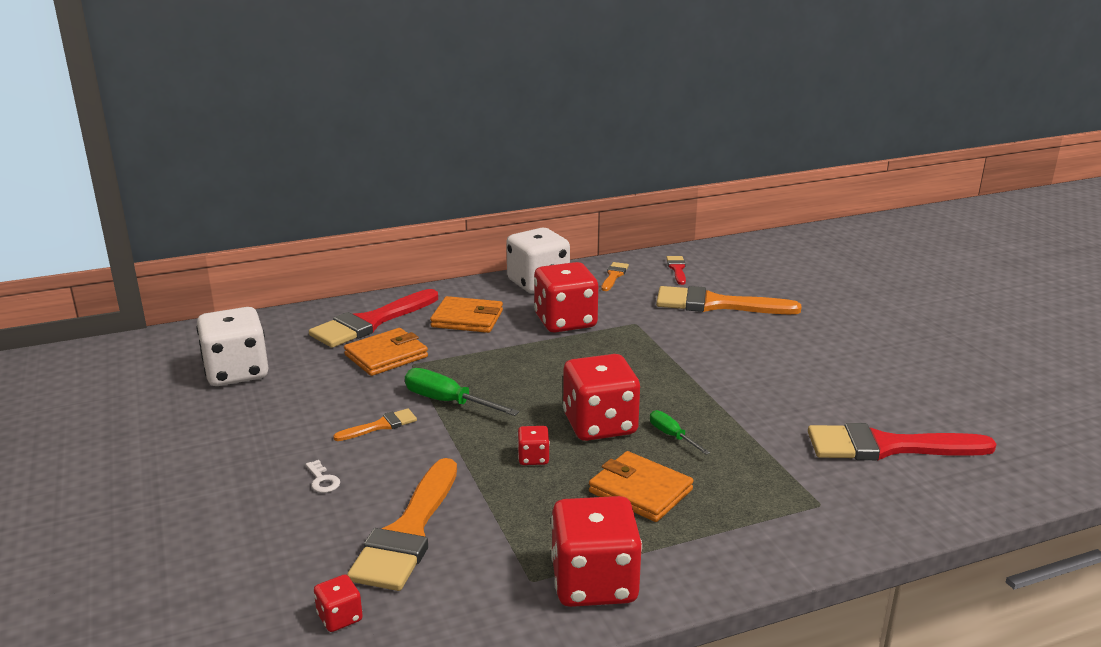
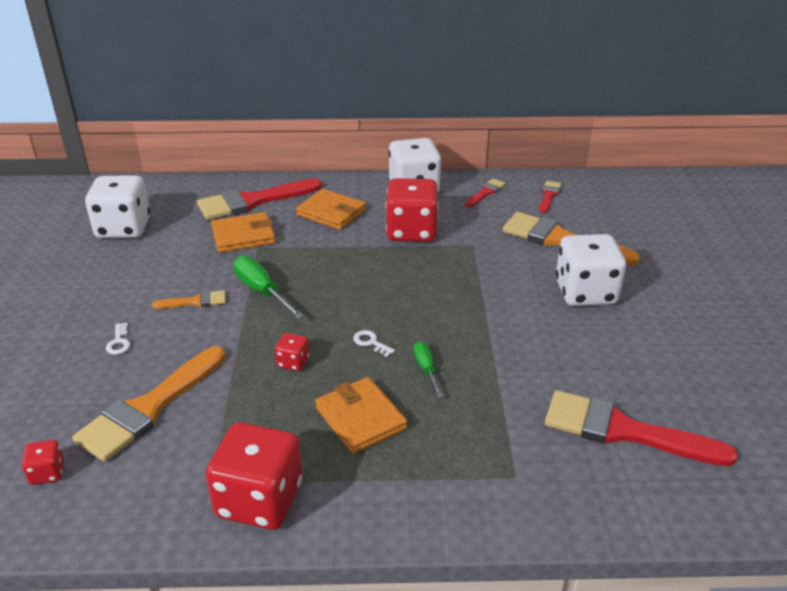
camera: 20 degrees right, 10 degrees up
red dice [563,354,640,441] -> white key [353,330,395,357]
orange brush [601,262,629,291] -> red brush [465,179,506,207]
none -> white dice [556,234,626,306]

